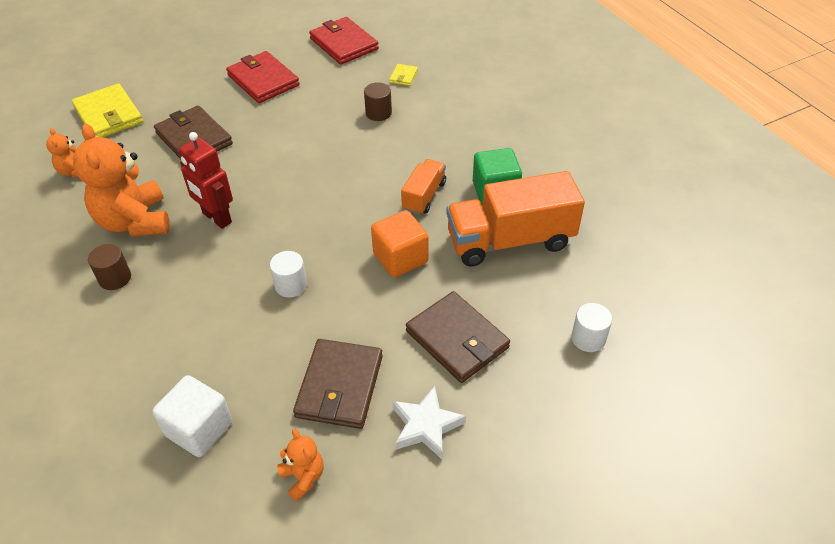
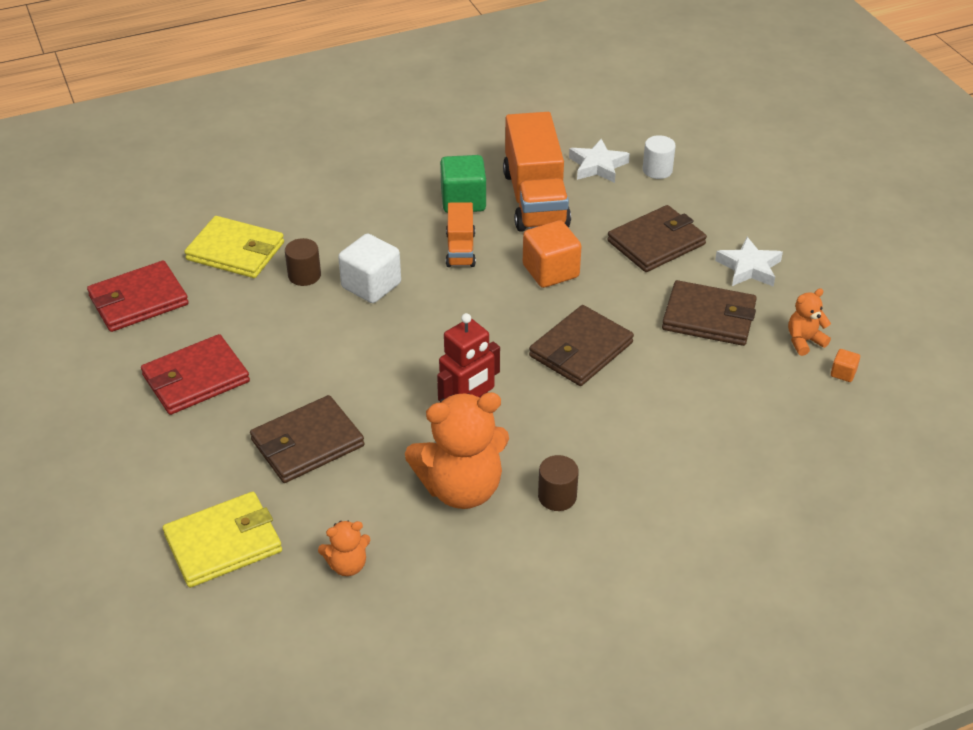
camera: 85 degrees left, 5 degrees down
white cube [153,375,232,457] -> white cube moved to [338,234,401,303]
white cylinder [270,251,307,298] -> brown wallet [529,305,634,386]
yellow wallet [389,64,418,86] -> yellow wallet [184,216,284,278], size x2.18
orange truck [401,159,446,215] -> orange truck turned 120 degrees counterclockwise [446,202,476,267]
none -> white star [569,139,630,183]
none -> orange cube [831,349,860,382]

